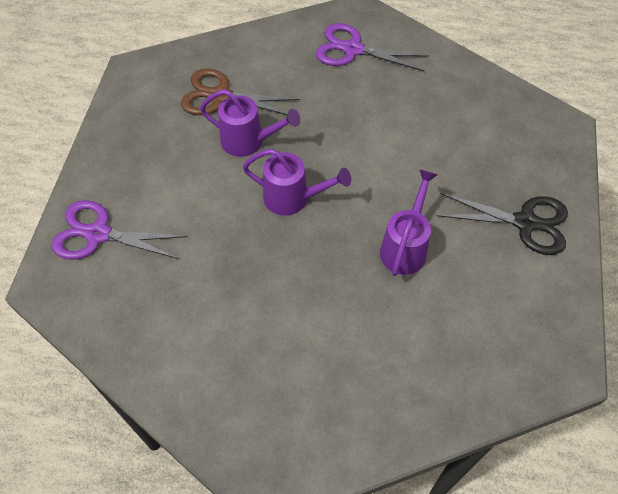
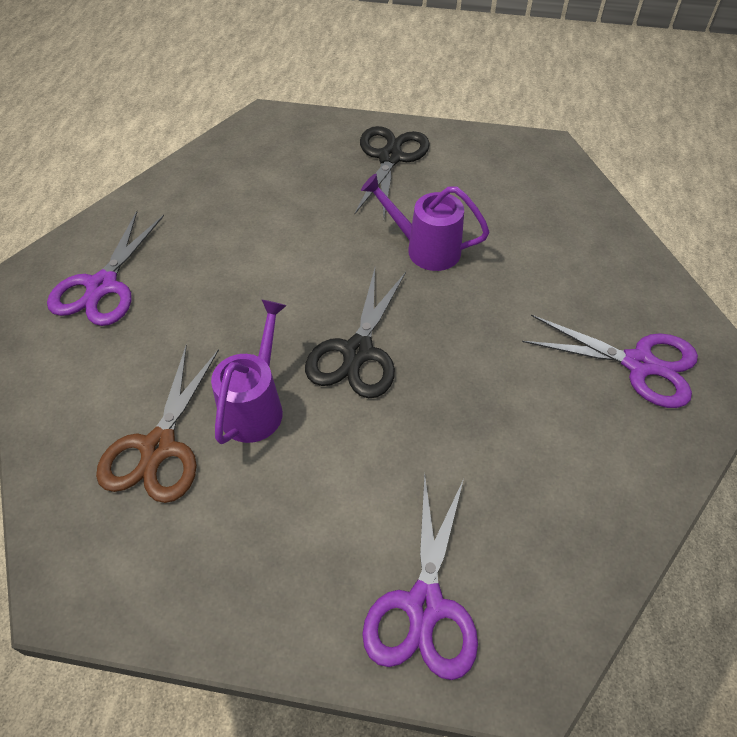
camera: 90 degrees left, 5 degrees down
purple watering can [243,149,351,216] -> black scissors [305,269,406,398]
none -> purple scissors [522,315,698,408]

